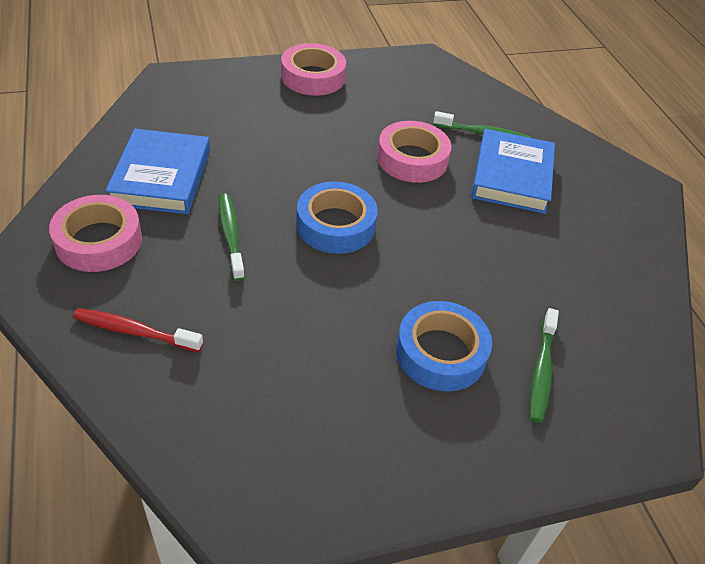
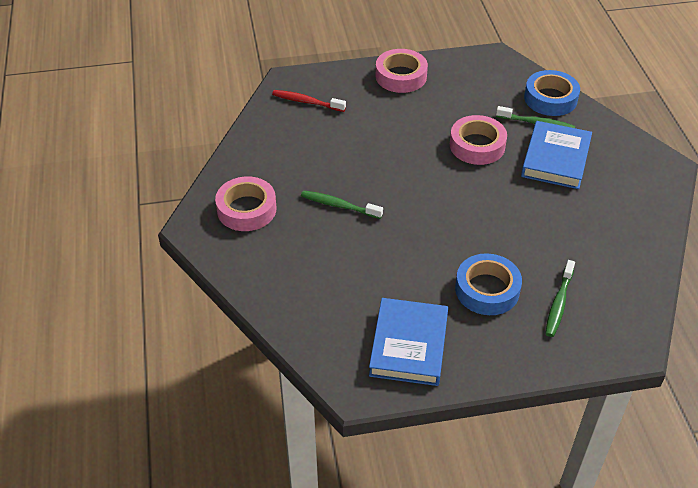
camera: 10 degrees right, 0 degrees up
red toothbrush [73,308,203,352] -> red toothbrush moved to [272,90,346,112]
blue book [105,129,210,214] -> blue book moved to [369,298,448,386]
green toothbrush [219,194,245,281] -> green toothbrush turned 60 degrees counterclockwise [301,190,383,219]
blue tape [296,182,378,254] -> blue tape moved to [524,70,580,116]

